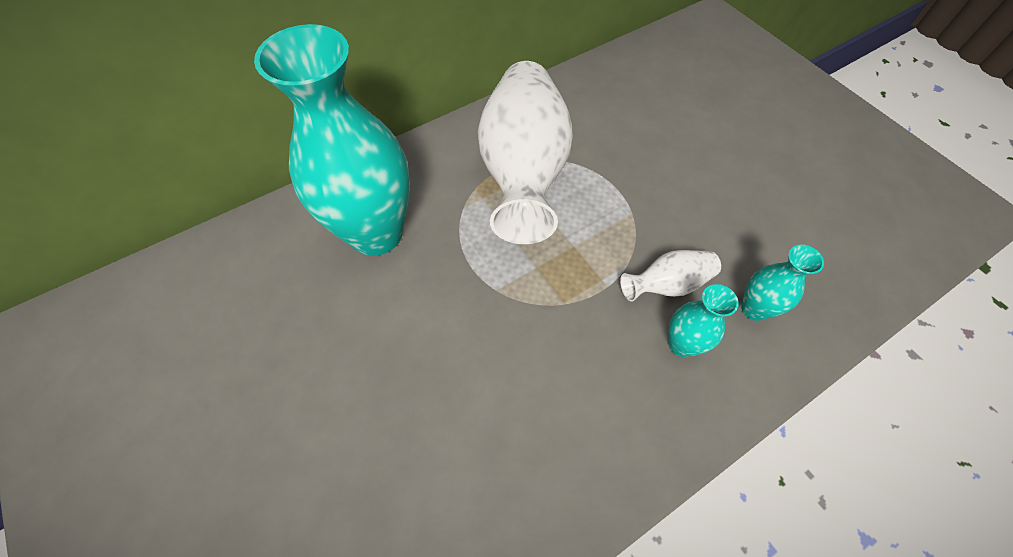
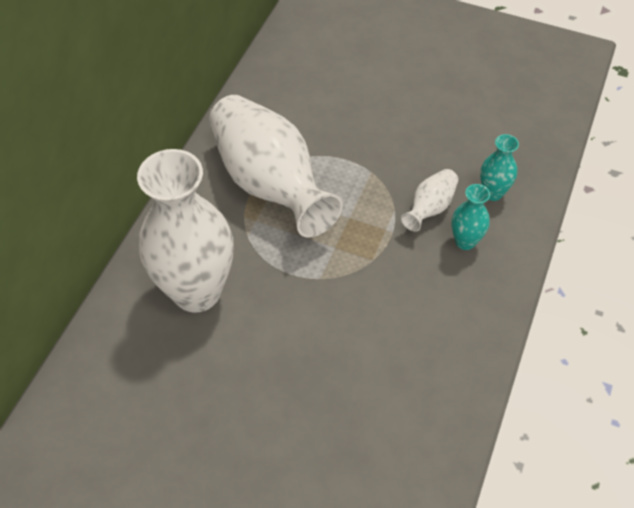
camera: 35 degrees left, 5 degrees down
turquoise vase [254,24,410,256] -> white vase [137,149,233,313]

